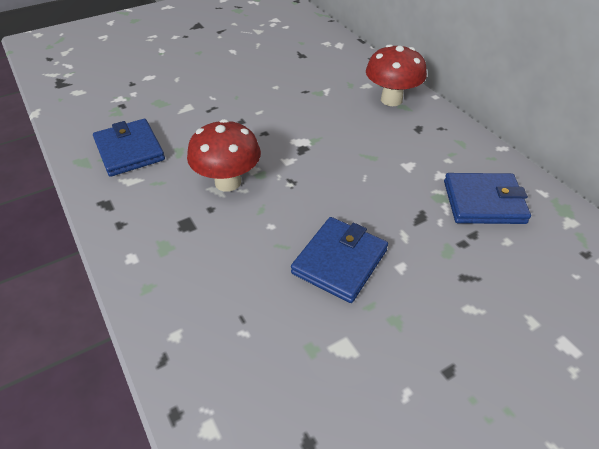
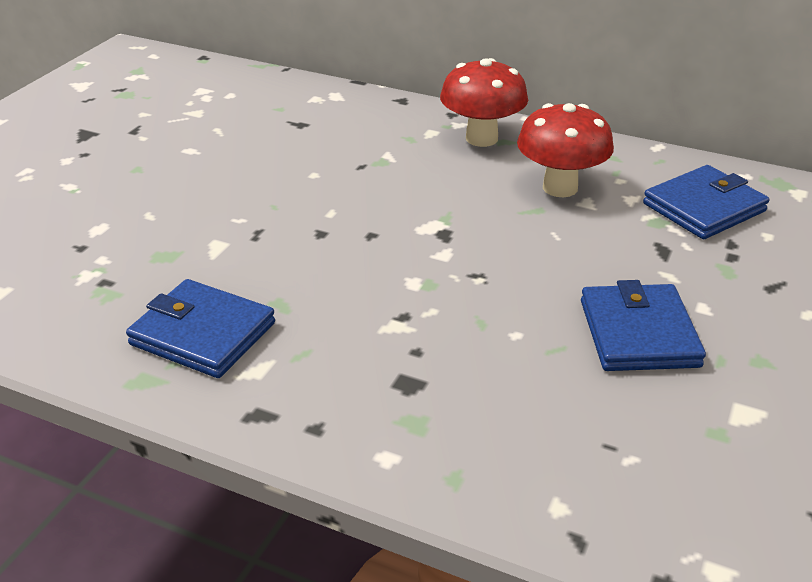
camera: 35 degrees left, 10 degrees down
red mushroom [187,119,261,192] -> red mushroom moved to [517,103,614,197]

